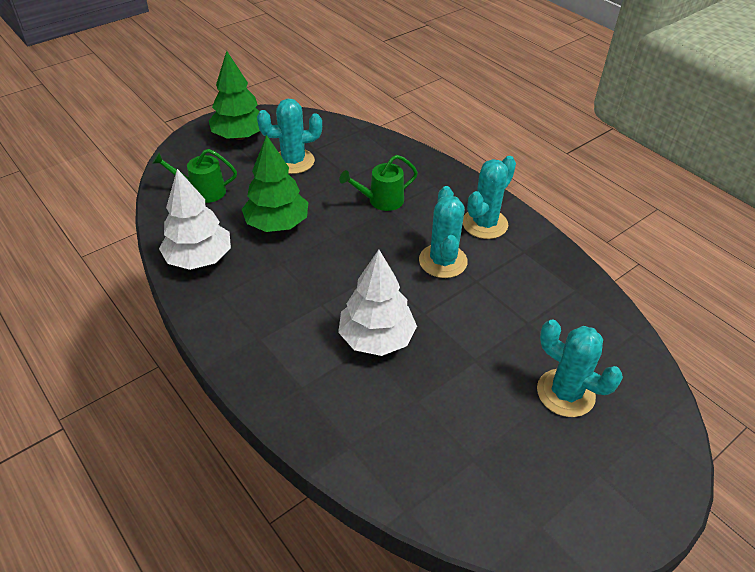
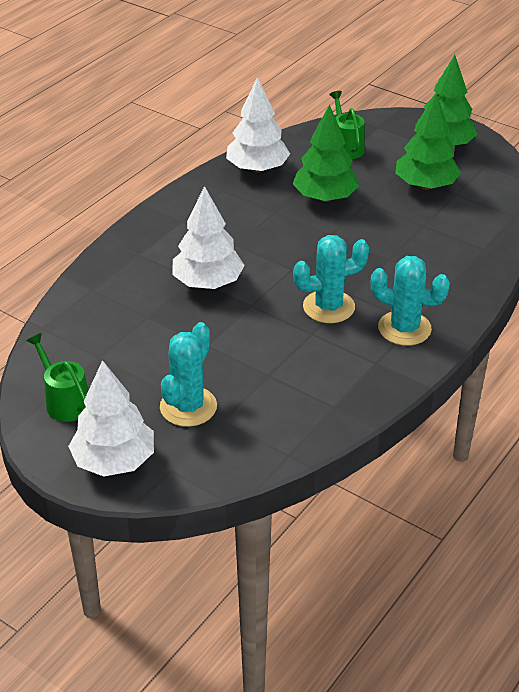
camera: 75 degrees right, 5 degrees down
turquoise cactus [257,99,322,174] -> green tree [395,94,461,190]
green watering can [339,155,418,211] -> green watering can moved to [26,333,89,422]
none -> white tree [68,360,154,477]

